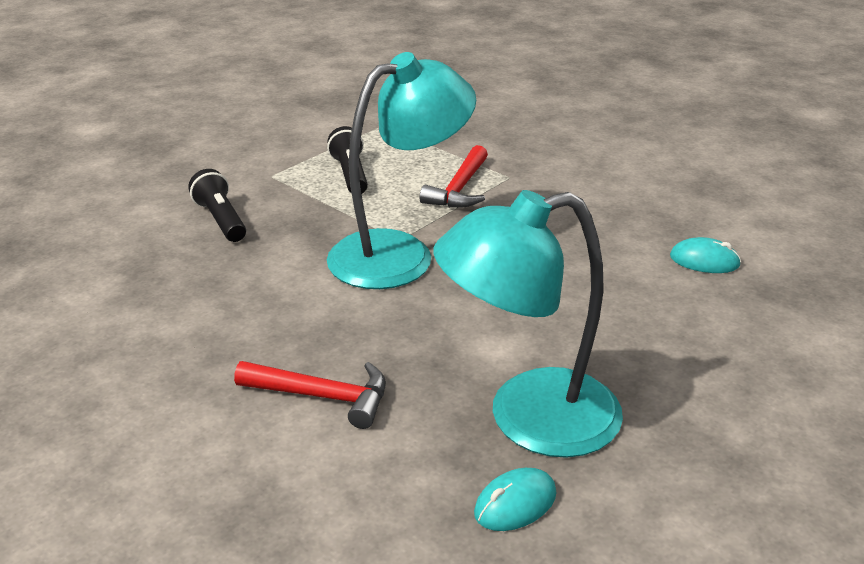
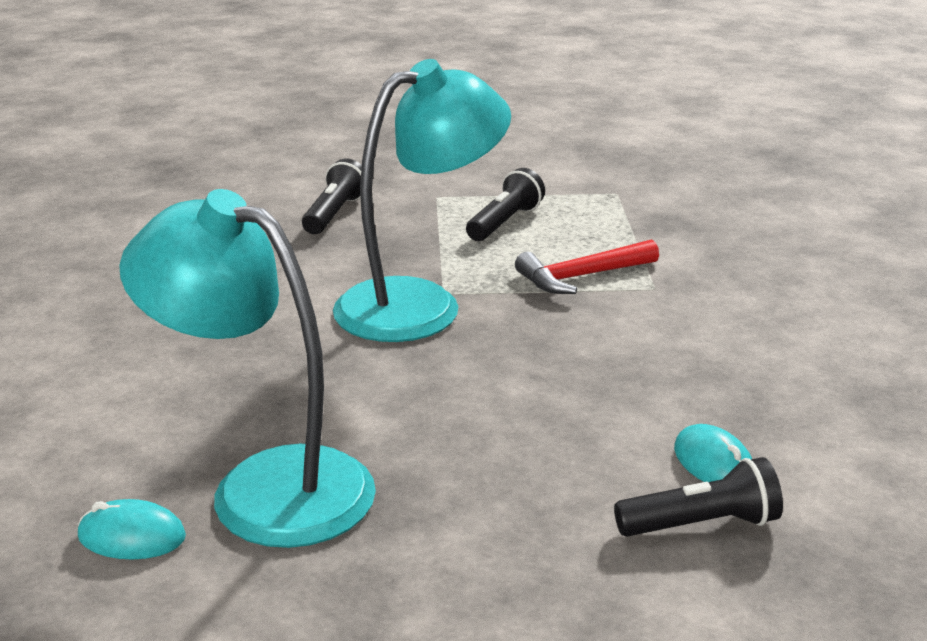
camera: 45 degrees right, 5 degrees down
red hammer [234,361,386,429] -> none
turquoise lamp [327,52,476,289] -> turquoise lamp turned 45 degrees counterclockwise [333,59,511,342]
none -> black flashlight [614,457,783,537]

